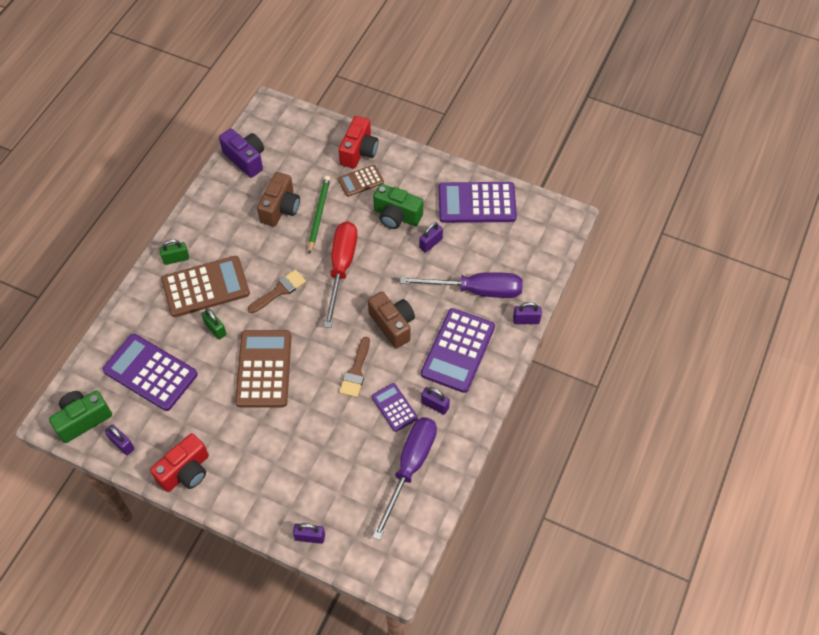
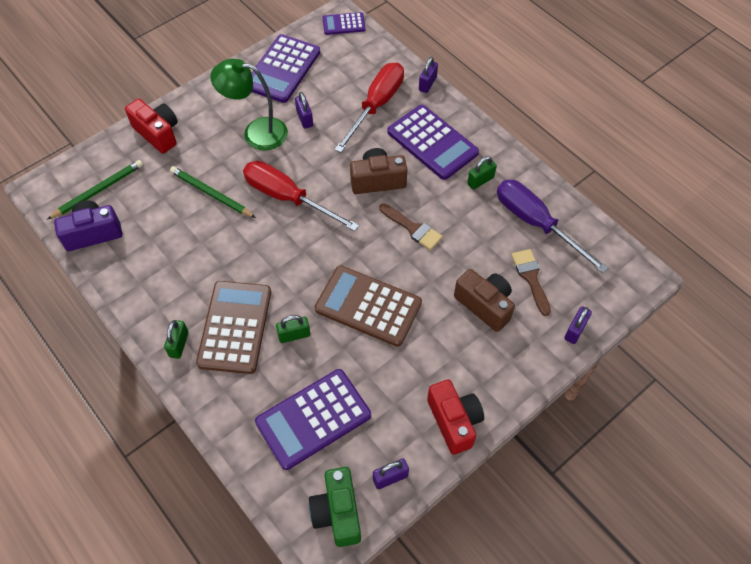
camera: 65 degrees left, 0 degrees up
brown brush [248,270,306,313] -> brown brush moved to [511,249,551,316]
brown camera [257,172,300,227] -> brown camera moved to [454,269,515,332]
brown calculator [338,165,384,197] -> none
purple calculator [371,383,418,432] -> purple calculator moved to [322,12,366,35]
green camera [373,184,423,229] -> green lamp [210,59,288,150]
purple screwdriver [400,272,523,298] -> red screwdriver [334,62,404,153]
purple padlock [421,387,450,415] -> green padlock [467,156,497,190]
none -> green pencil [48,160,143,219]

